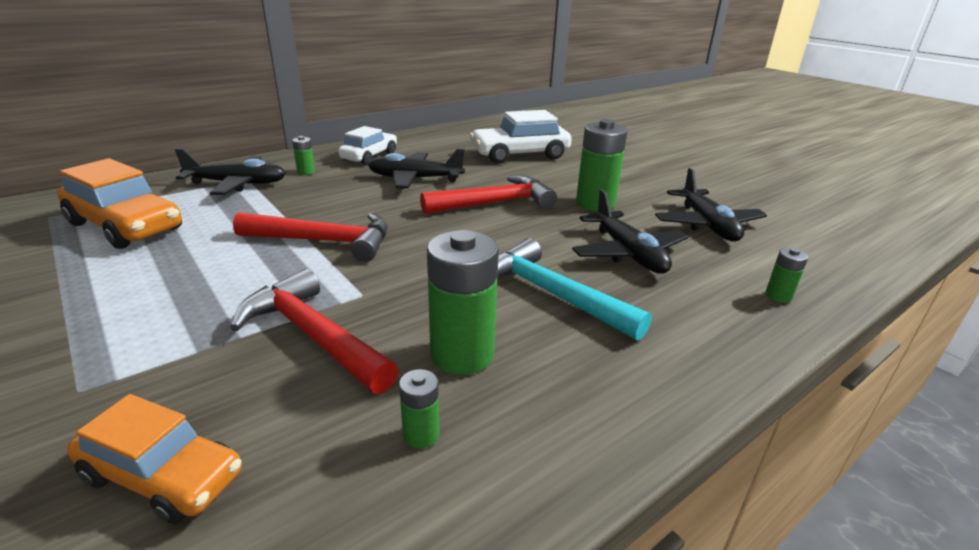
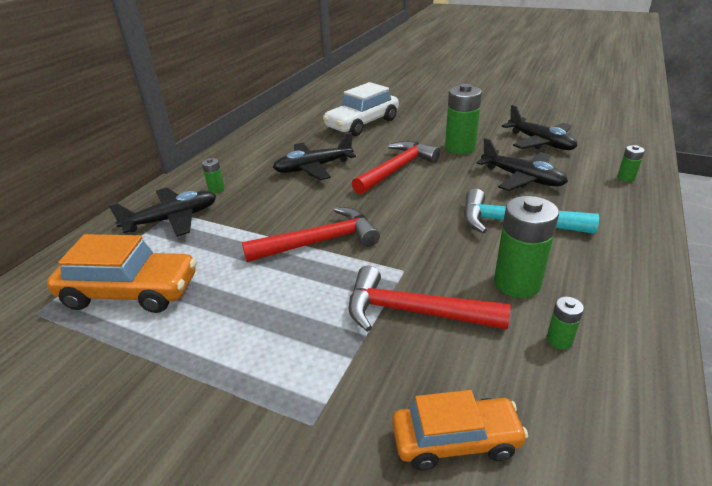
camera: 25 degrees left, 5 degrees up
white car [338,126,397,165] -> none

